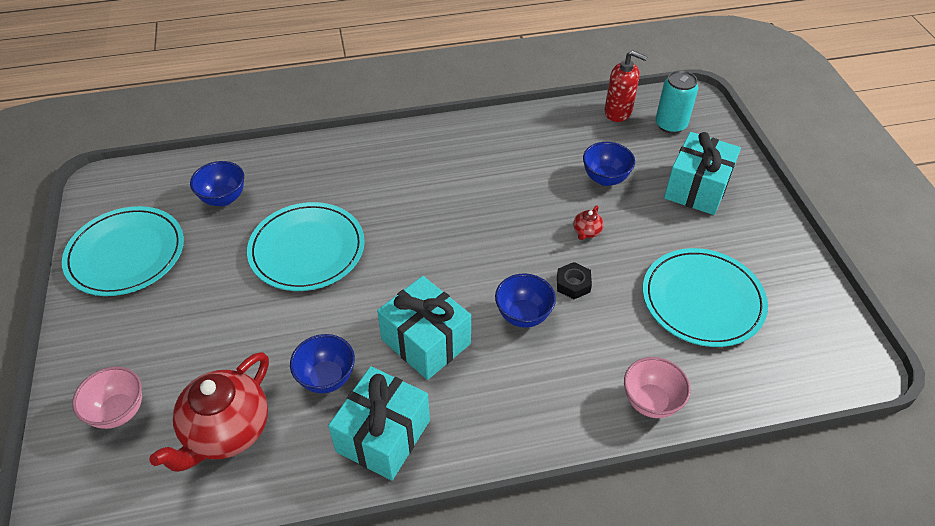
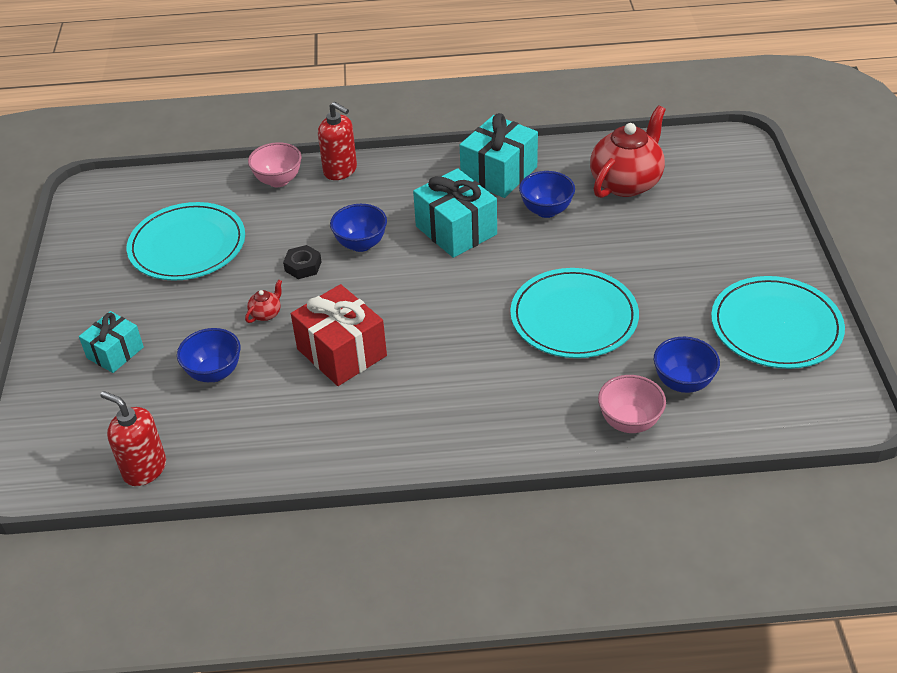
camera: 170 degrees left, 5 degrees down
pink bowl [72,366,142,429] -> pink bowl moved to [598,375,666,433]
turquoise can [655,70,698,134] -> none
turquoise gift [664,132,741,215] -> turquoise gift [79,311,144,373], size x0.62
none -> red gift [291,284,387,386]
none -> red soap dispenser [318,102,357,180]

